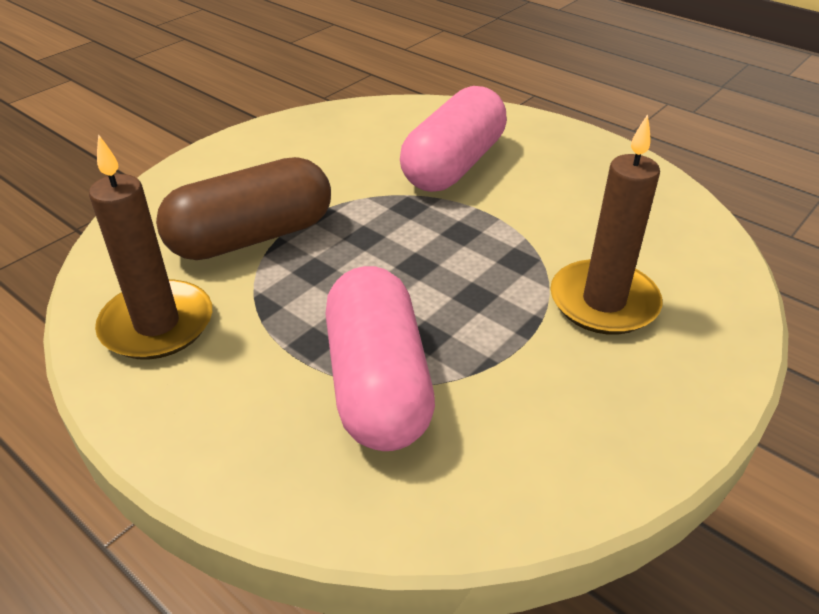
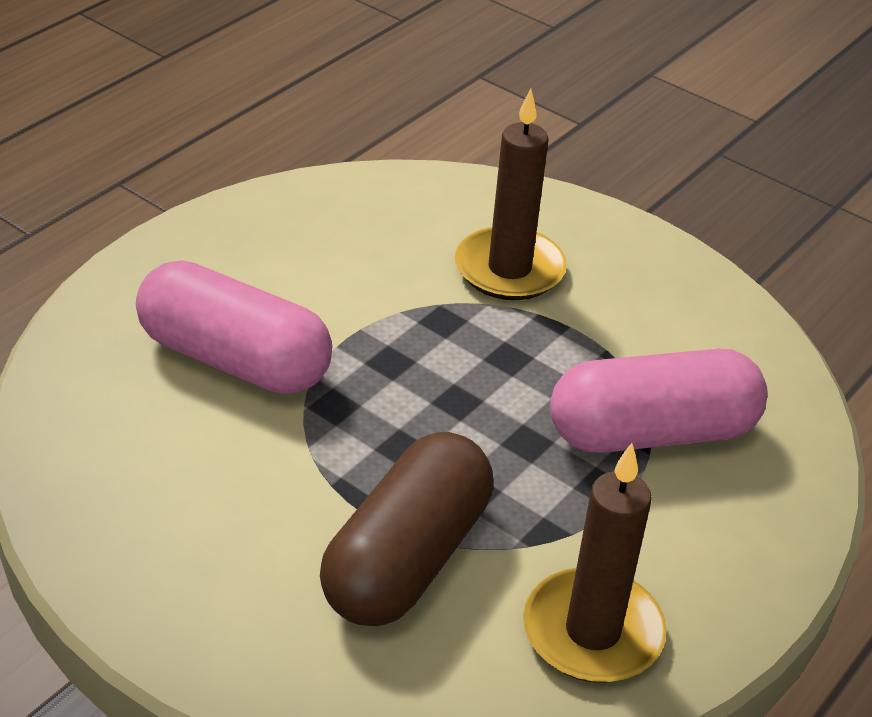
camera: 95 degrees left, 0 degrees up
brown capsule [156,157,331,260] -> brown capsule turned 60 degrees clockwise [320,432,493,626]

